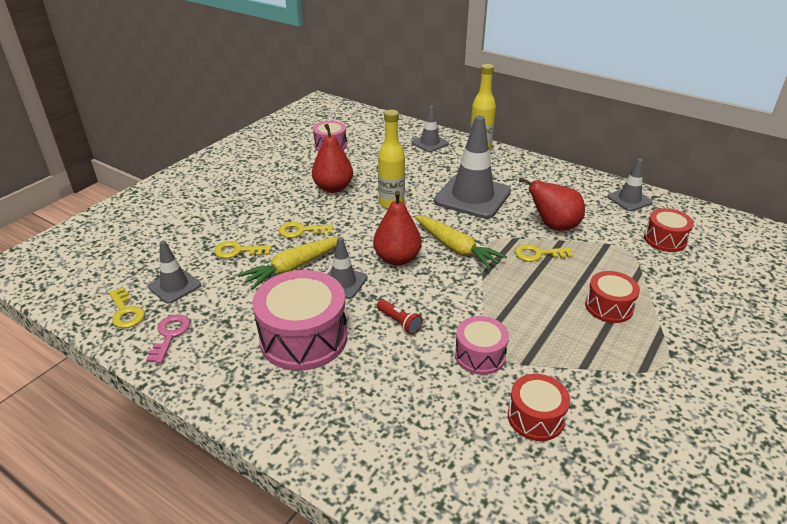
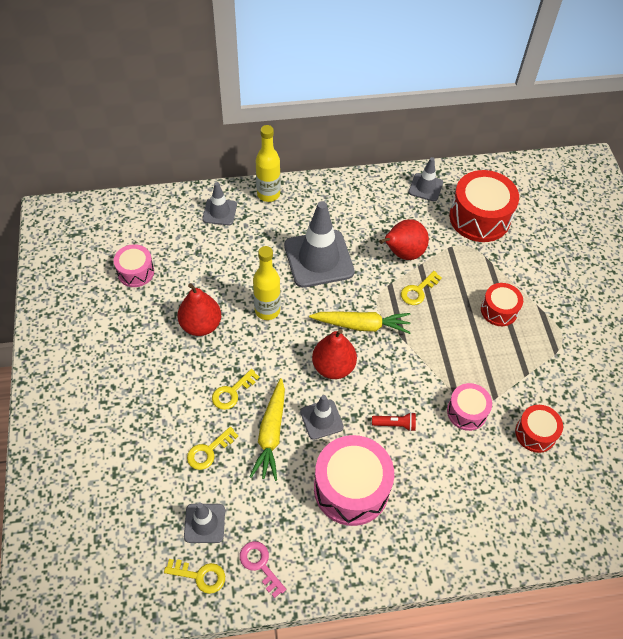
camera: 45 degrees left, 20 degrees up
red drum [644,208,694,252] -> red drum [449,170,519,242], size x1.78

